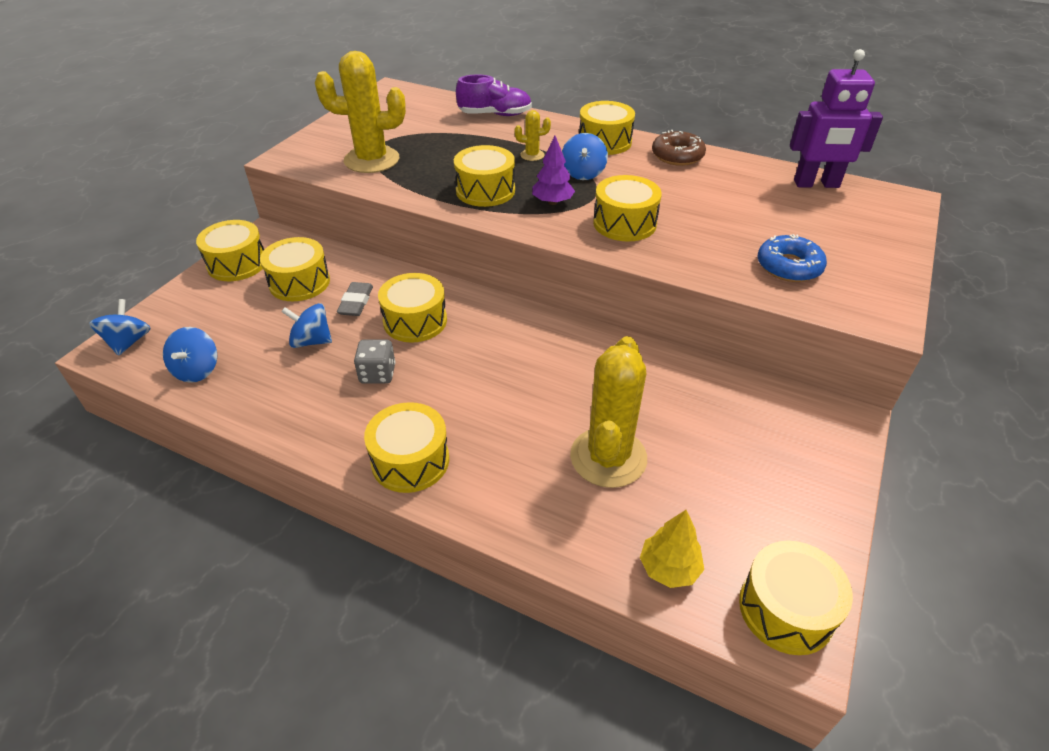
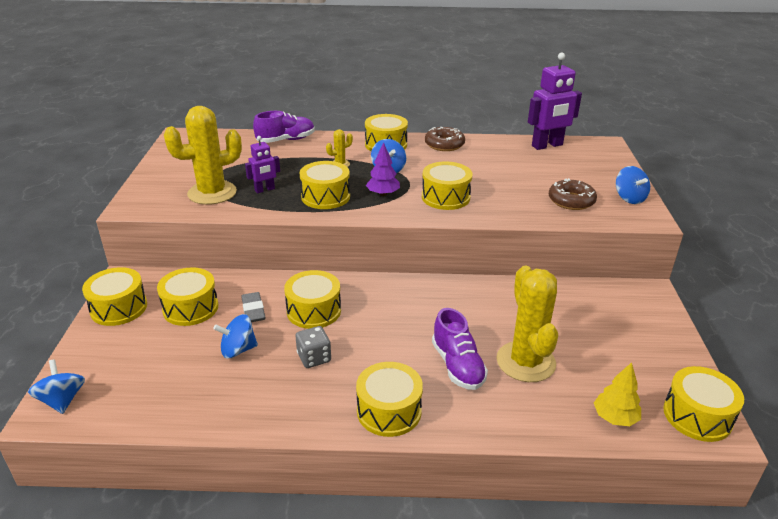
camera: 25 degrees left, 10 degrees down
blue spinning top [163,327,217,383] -> blue spinning top moved to [616,166,650,204]
blue donut [758,234,827,282] -> brown donut [549,178,597,210]
none -> purple robot [245,136,280,193]
none -> purple shoe [432,308,488,390]

